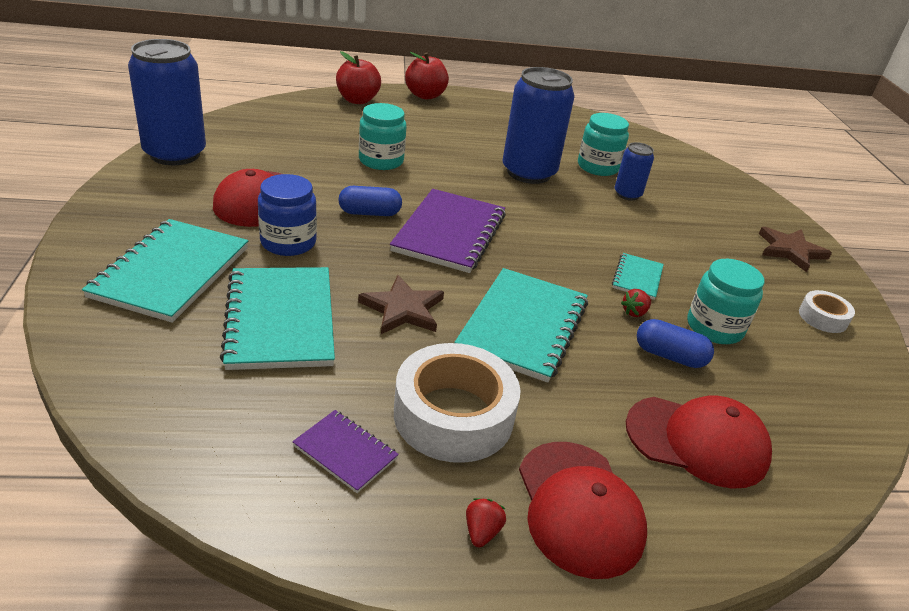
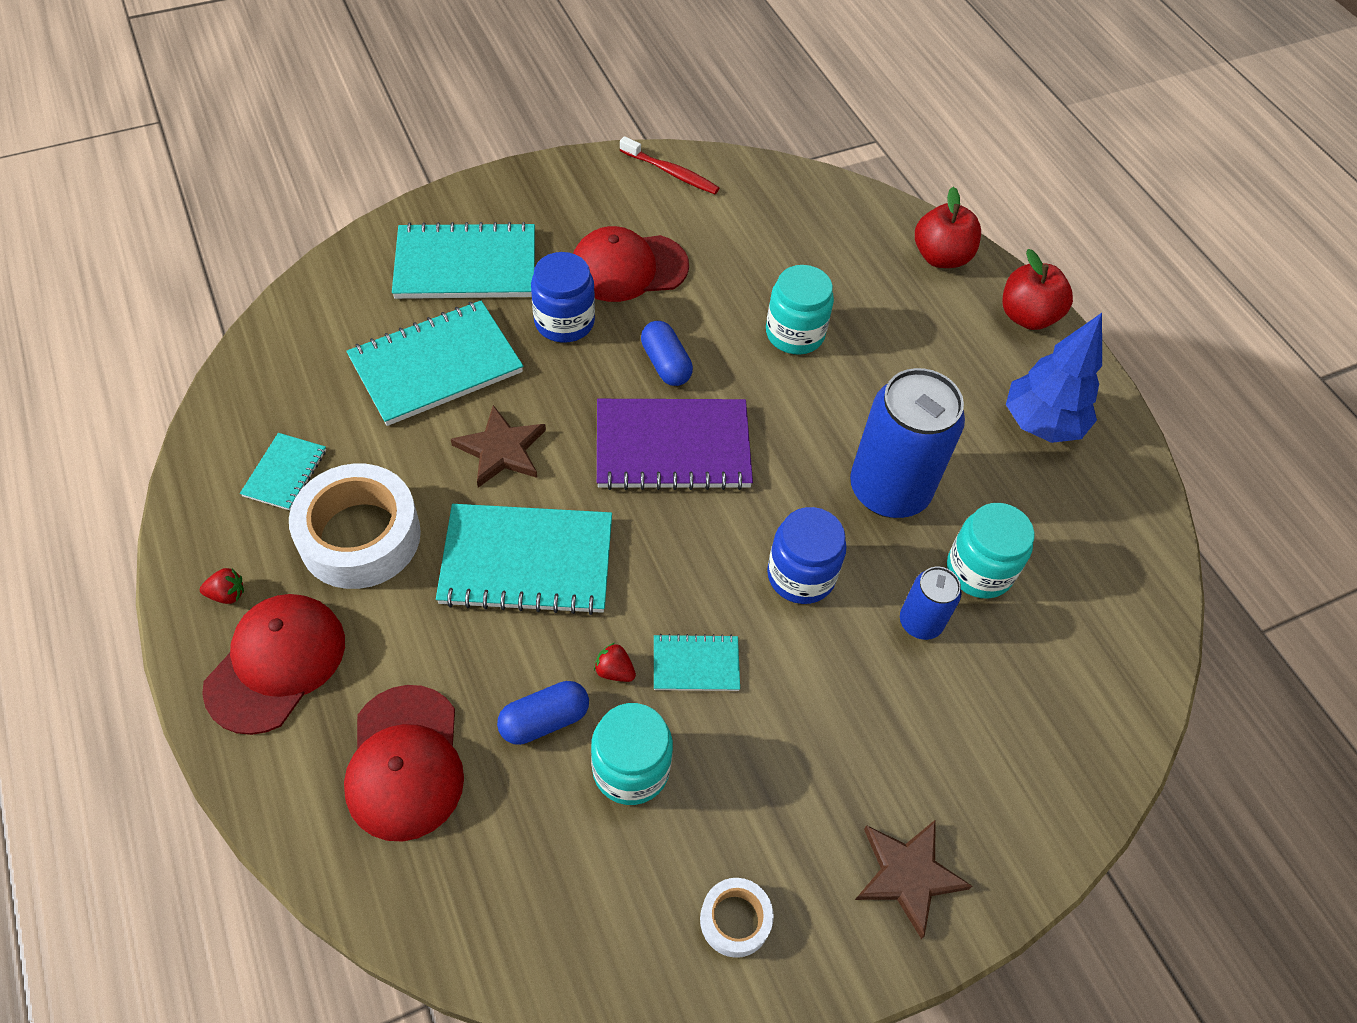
camera: 70 degrees right, 20 degrees up
blue can [128,39,206,165] -> red toothbrush [620,136,719,194]
purple notebook [292,410,399,493] -> turquoise notebook [240,433,326,510]
red cap [519,442,647,579] -> red cap turned 150 degrees clockwise [202,594,345,735]
blue capsule [637,319,714,368] -> blue capsule turned 60 degrees clockwise [497,681,589,745]
none -> blue jar [767,507,847,604]
none -> blue tree [1006,313,1102,443]

